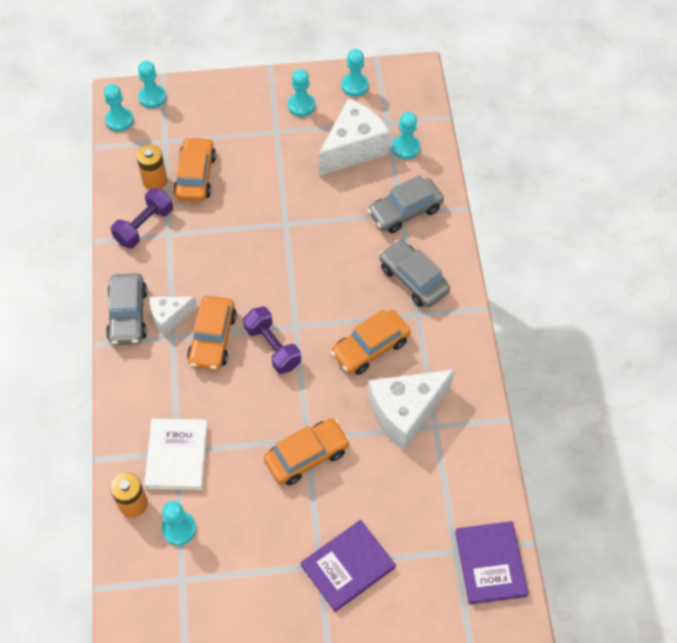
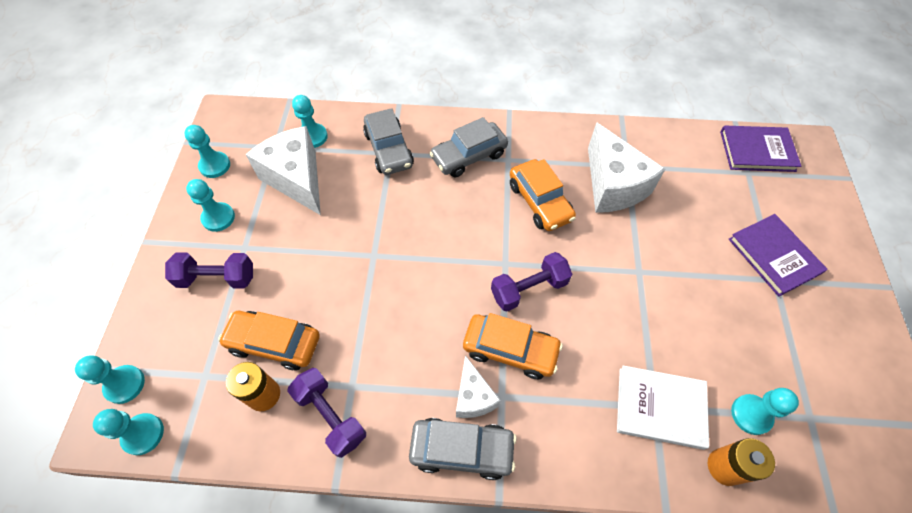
camera: 80 degrees left, 0 degrees up
orange car [264,418,350,485] -> none
none -> purple dumbbell [165,252,253,289]

